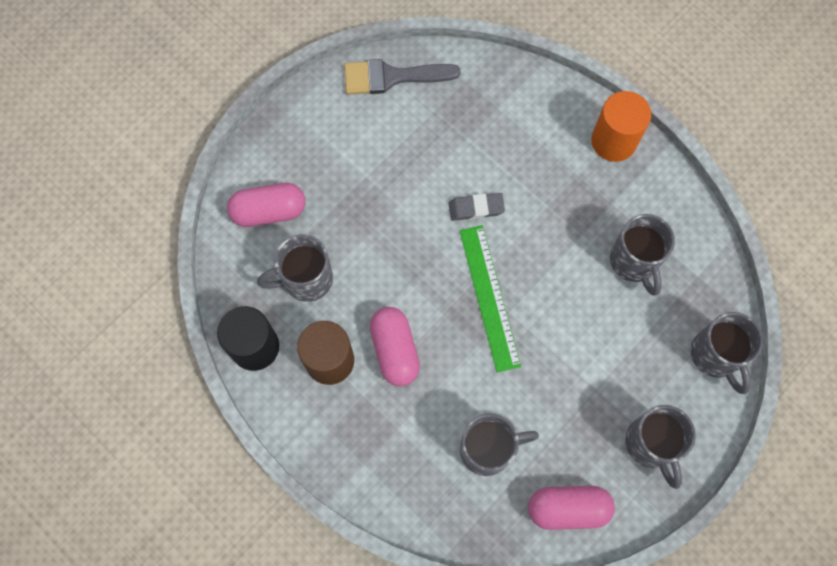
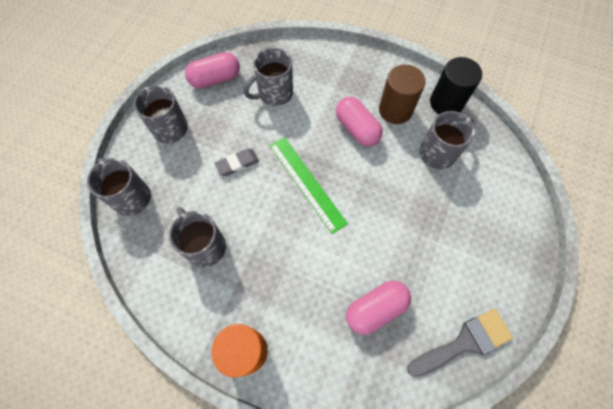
camera: 160 degrees right, 5 degrees down
pink capsule [227,183,305,227] -> pink capsule moved to [346,281,411,335]
grey eraser [449,193,505,221] -> grey eraser moved to [214,148,259,176]

